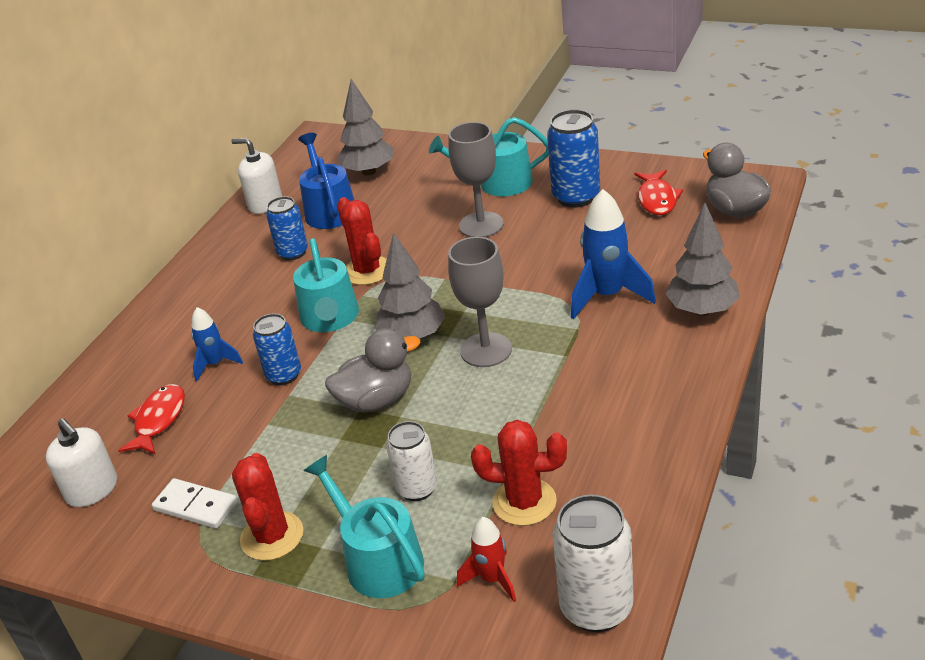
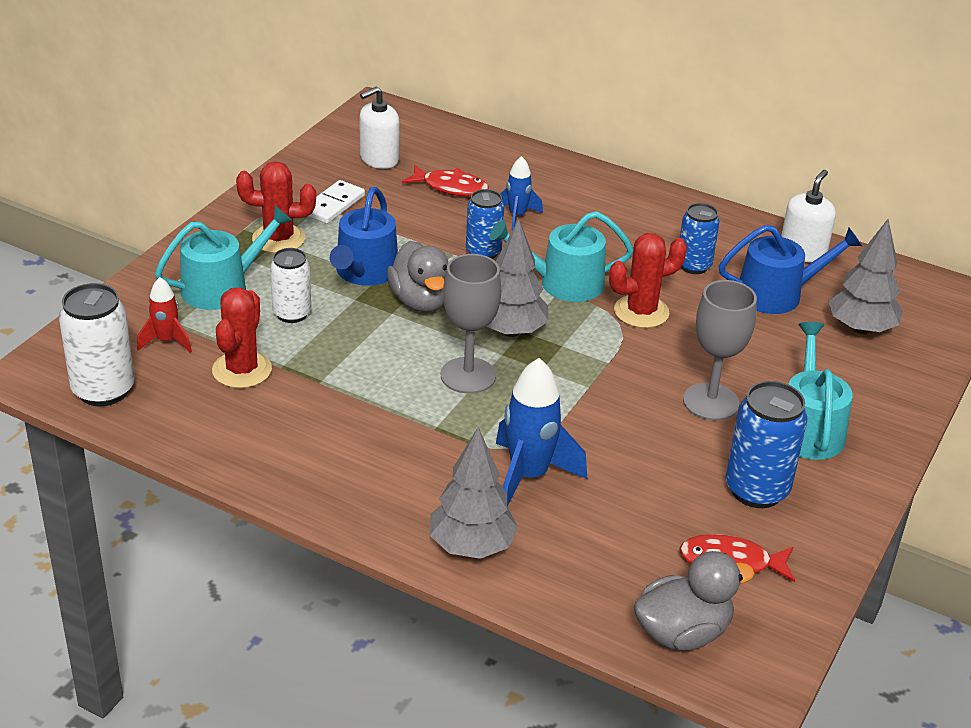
camera: 90 degrees right, 0 degrees up
none -> blue watering can [330,187,398,286]

